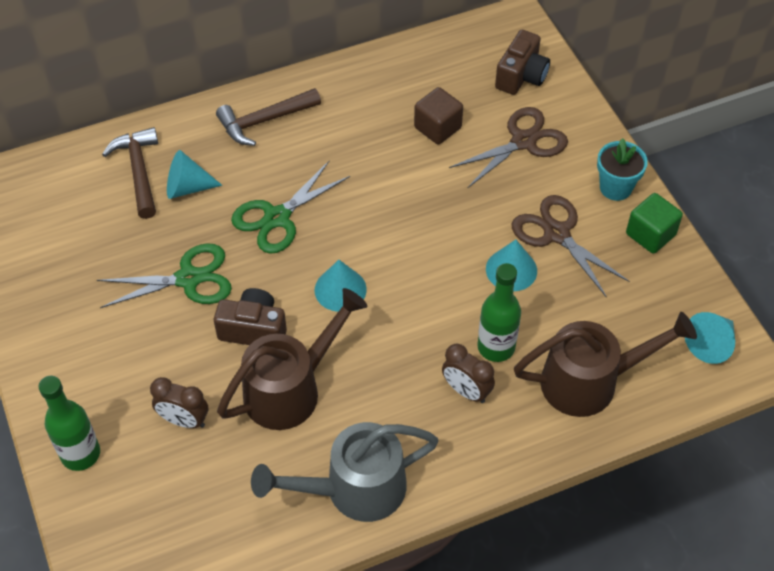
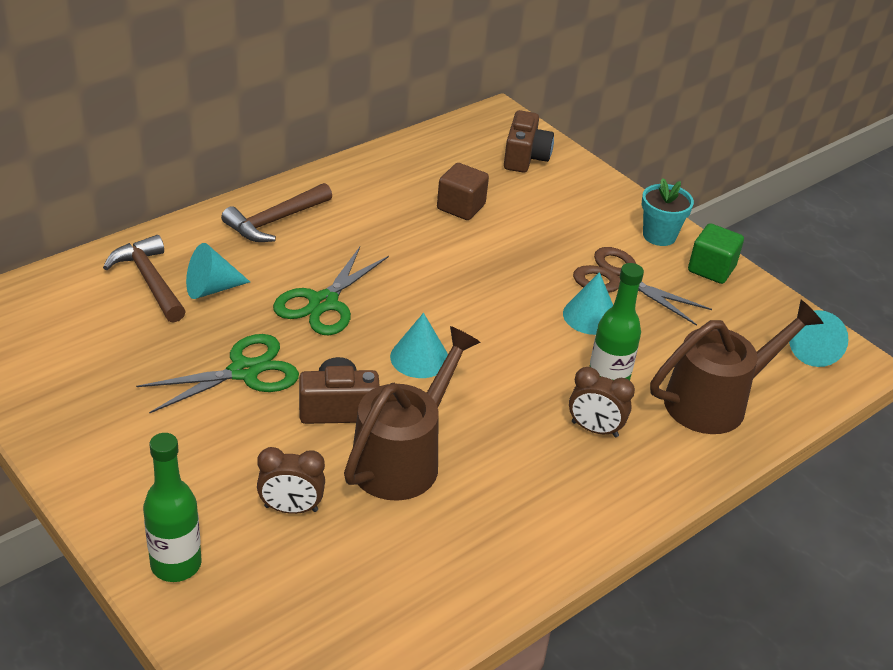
camera: 20 degrees left, 15 degrees down
grey watering can [251,422,438,522] -> none
brown scissors [449,107,568,188] -> none

